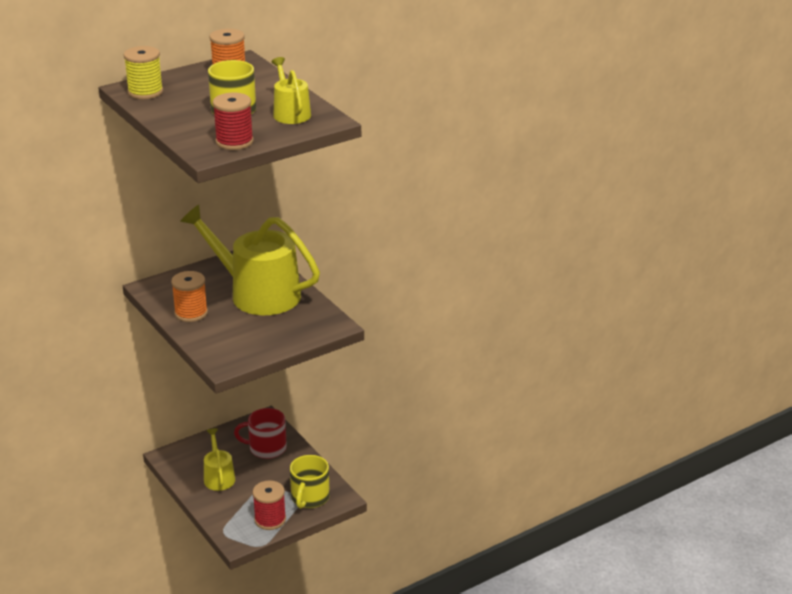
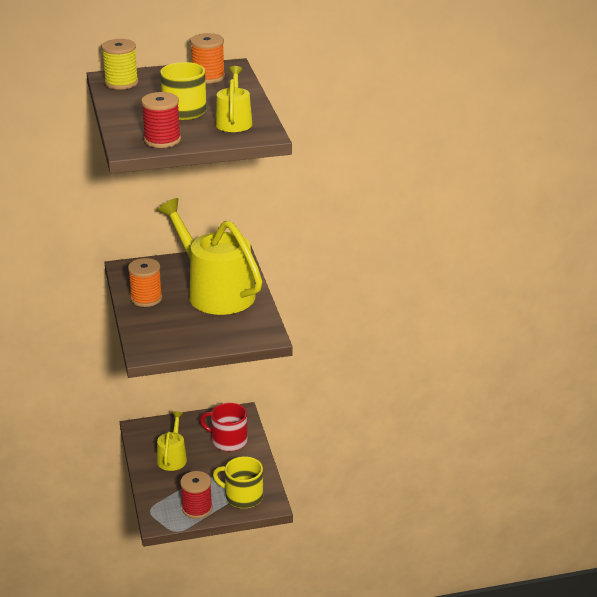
camera: 20 degrees right, 0 degrees up
yellow mug [290,455,330,509] -> yellow mug turned 75 degrees clockwise [213,456,263,509]

